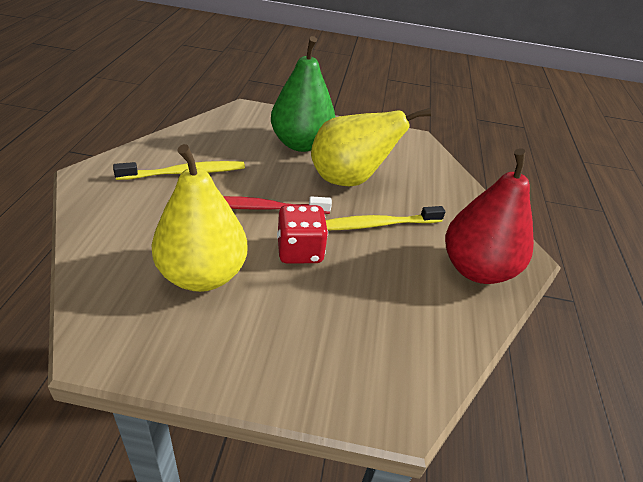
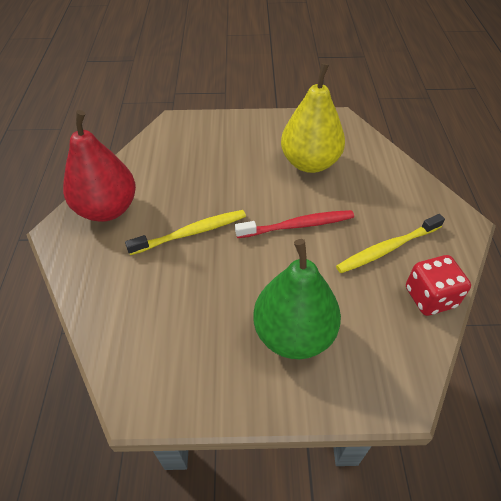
camera: 175 degrees right, 10 degrees up
red dice [277,205,328,264] -> red dice moved to [406,255,471,316]
yellow pear [311,108,431,186] -> none

